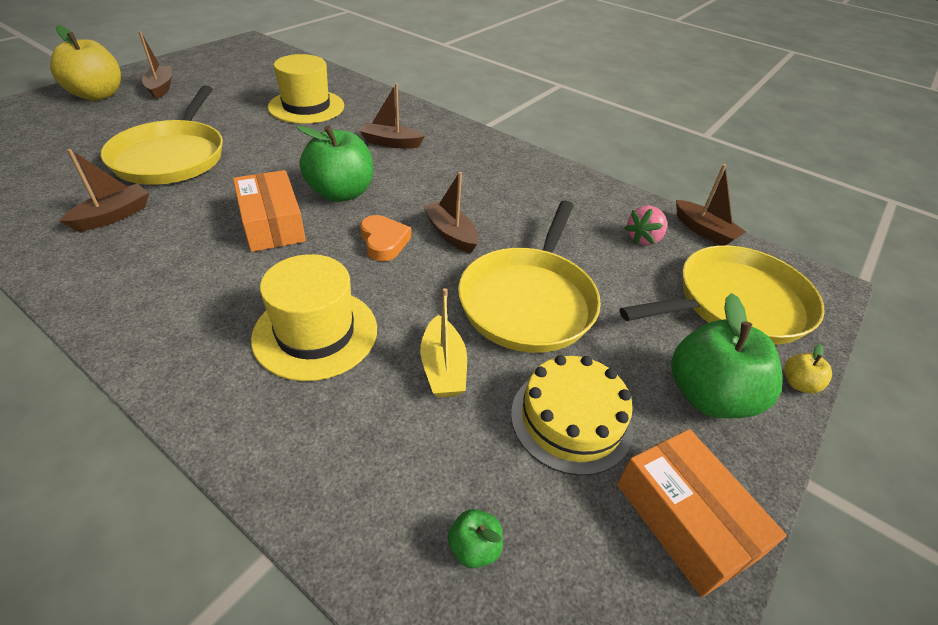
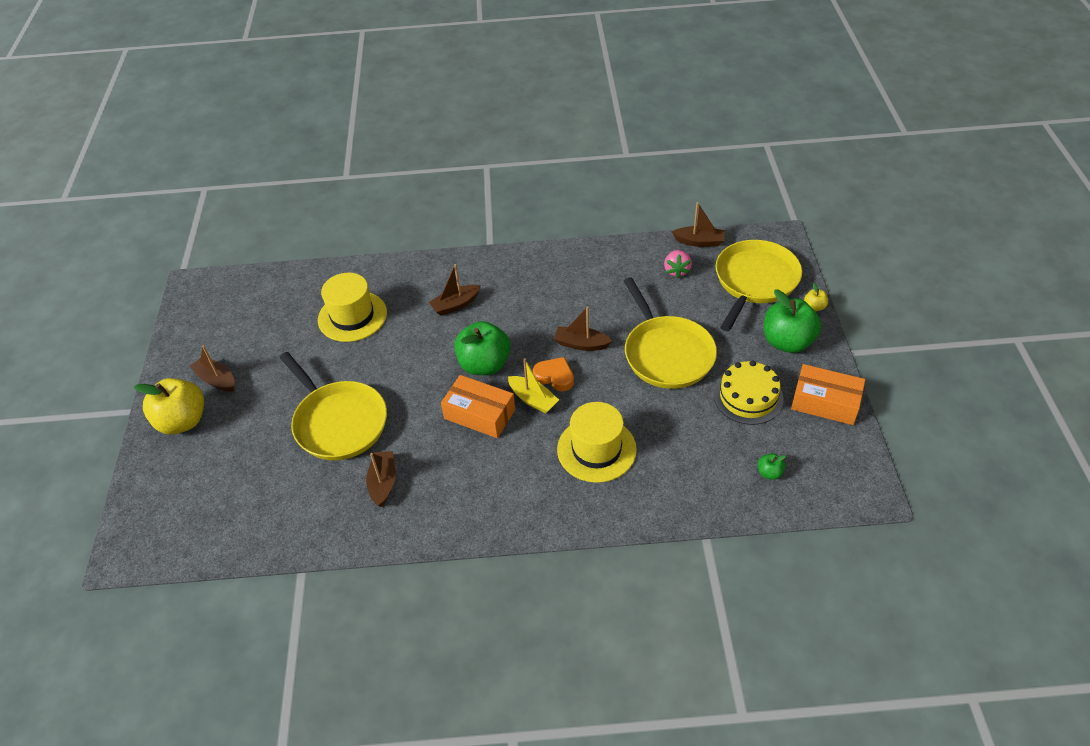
camera: 35 degrees left, 5 degrees up
yellow boat [420,288,467,397] -> yellow boat moved to [508,358,559,413]

